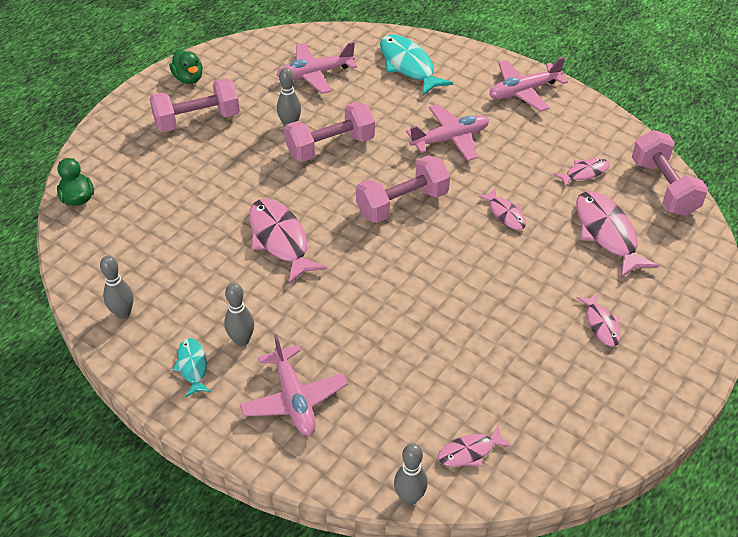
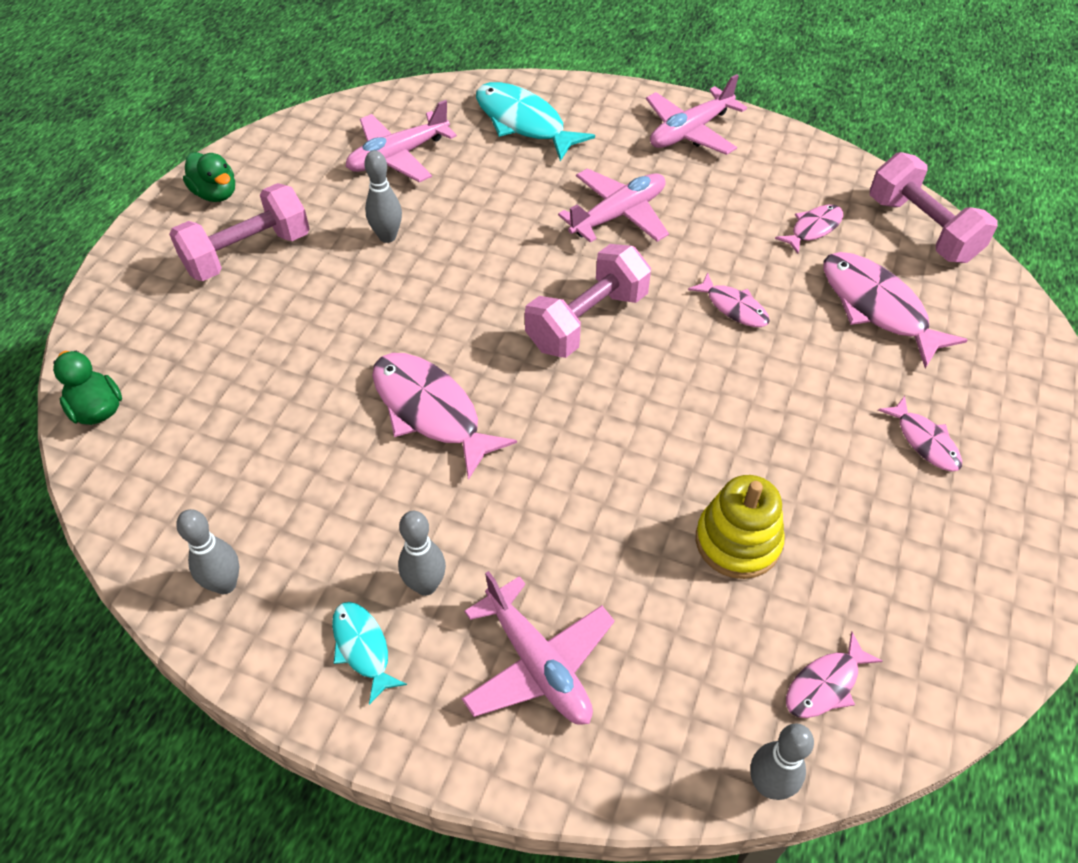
camera: 15 degrees left, 5 degrees up
pink dumbbell [284,102,375,162] -> none
none -> yellow stacking toy [696,475,785,579]

